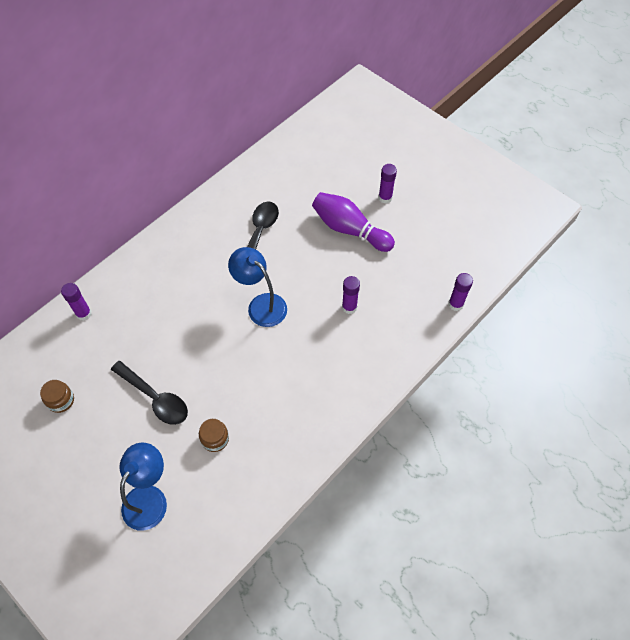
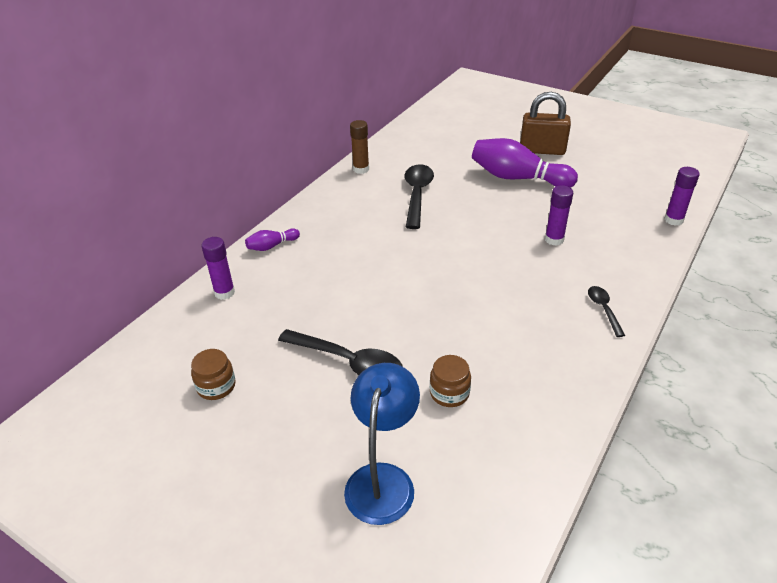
camera: 10 degrees left, 20 degrees down
blue lamp [228,247,287,327] -> none
purple glue stick [378,164,397,203] -> brown padlock [520,92,571,155]
none -> purple bowling pin [245,228,300,251]
none -> brown glue stick [350,120,369,174]
none -> black spoon [588,286,625,337]

